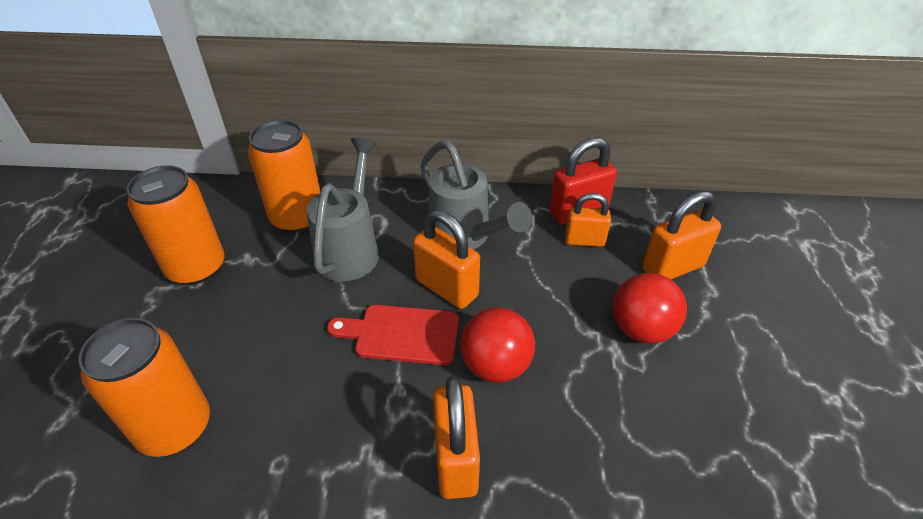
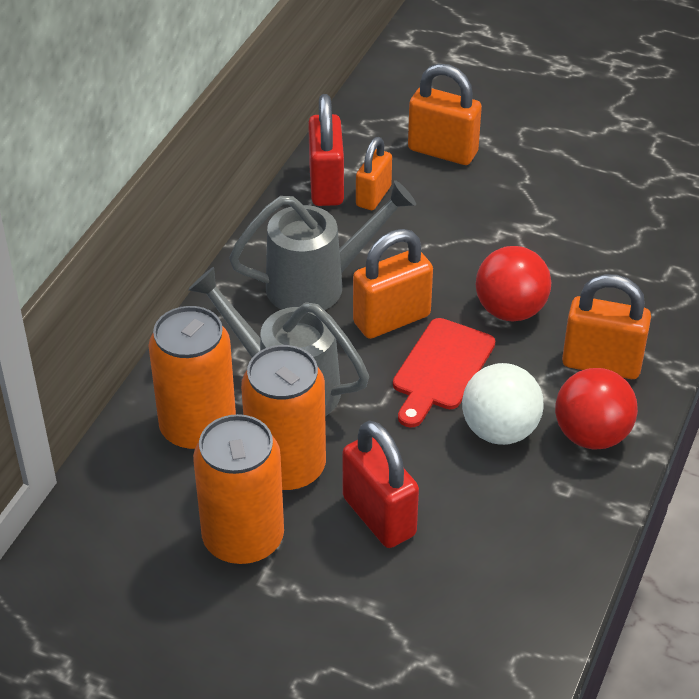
camera: 70 degrees left, 0 degrees up
orange can [78,318,210,457] -> orange can moved to [241,345,326,492]
red ball [613,273,687,344] -> red ball moved to [555,368,638,450]
orange padlock [642,191,721,279] -> orange padlock turned 60 degrees counterclockwise [408,64,482,165]
none -> red padlock [342,421,419,548]
none -> white ball [462,363,544,445]

